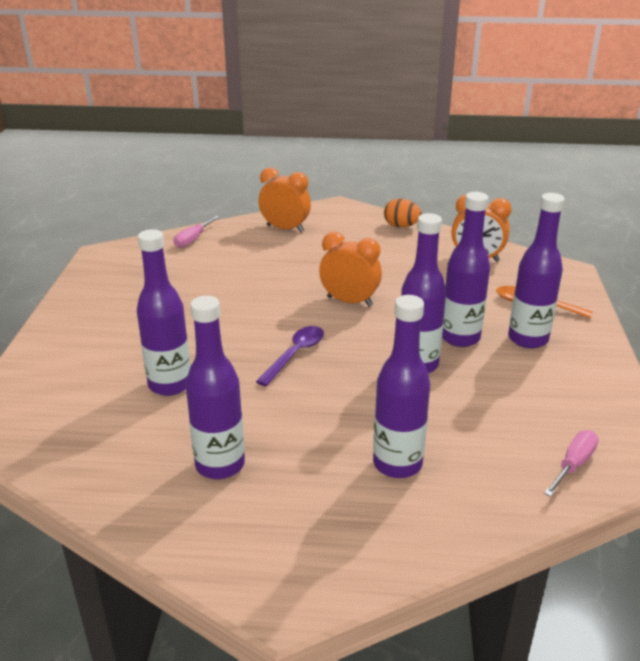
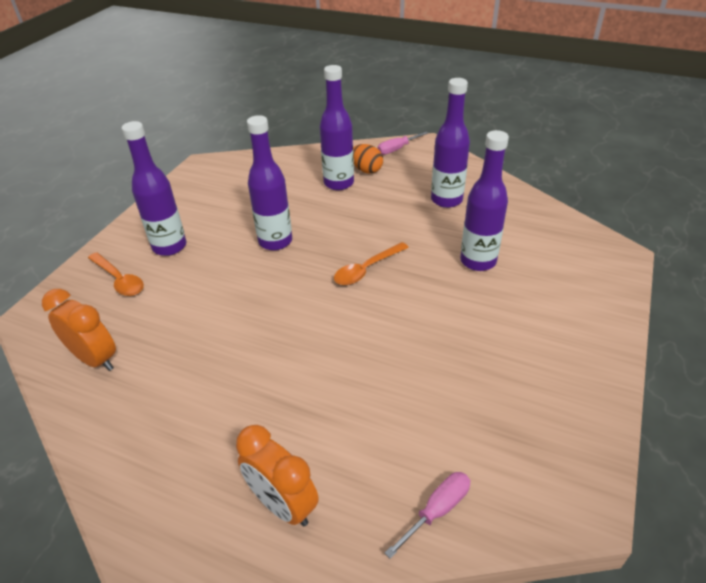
camera: 160 degrees left, 10 degrees up
purple spoon [256,326,324,386] -> orange spoon [334,242,409,285]
orange clock [319,232,382,307] -> none
orange egg [384,199,422,227] -> orange egg moved to [353,144,383,174]
purple bottle [442,192,490,347] -> none
pink screwdriver [544,430,599,497] -> pink screwdriver moved to [377,131,428,155]

